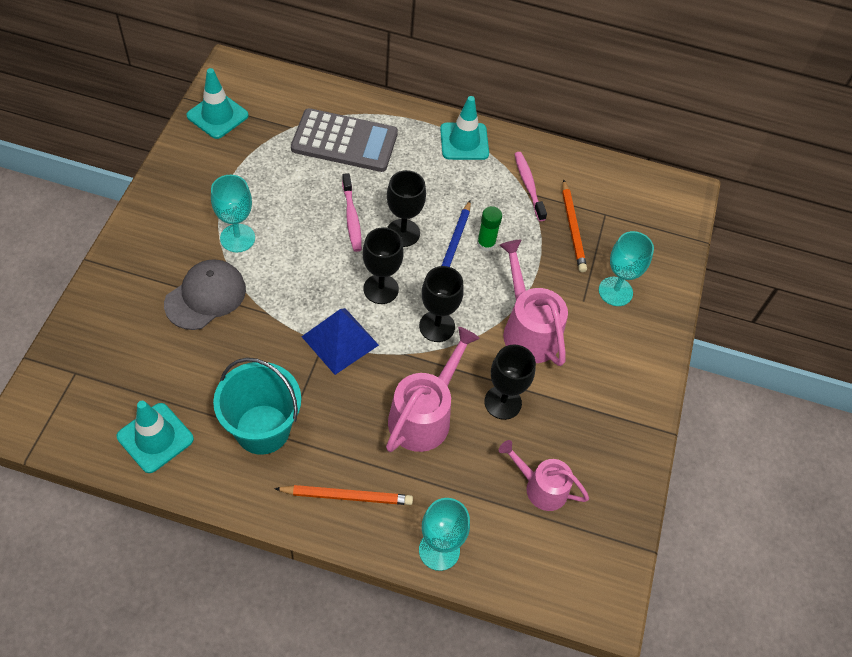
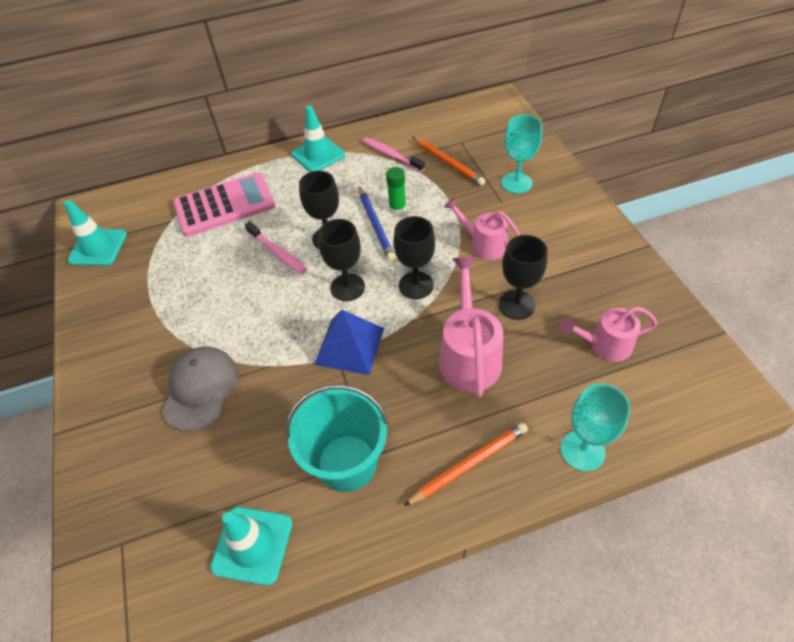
camera: 25 degrees left, 5 degrees down
turquoise goblet [211,175,255,252] -> none
grey calculator [291,108,398,172] -> pink calculator [173,172,275,237]
pink watering can [499,240,568,366] -> pink watering can [444,197,520,260], size x0.66

